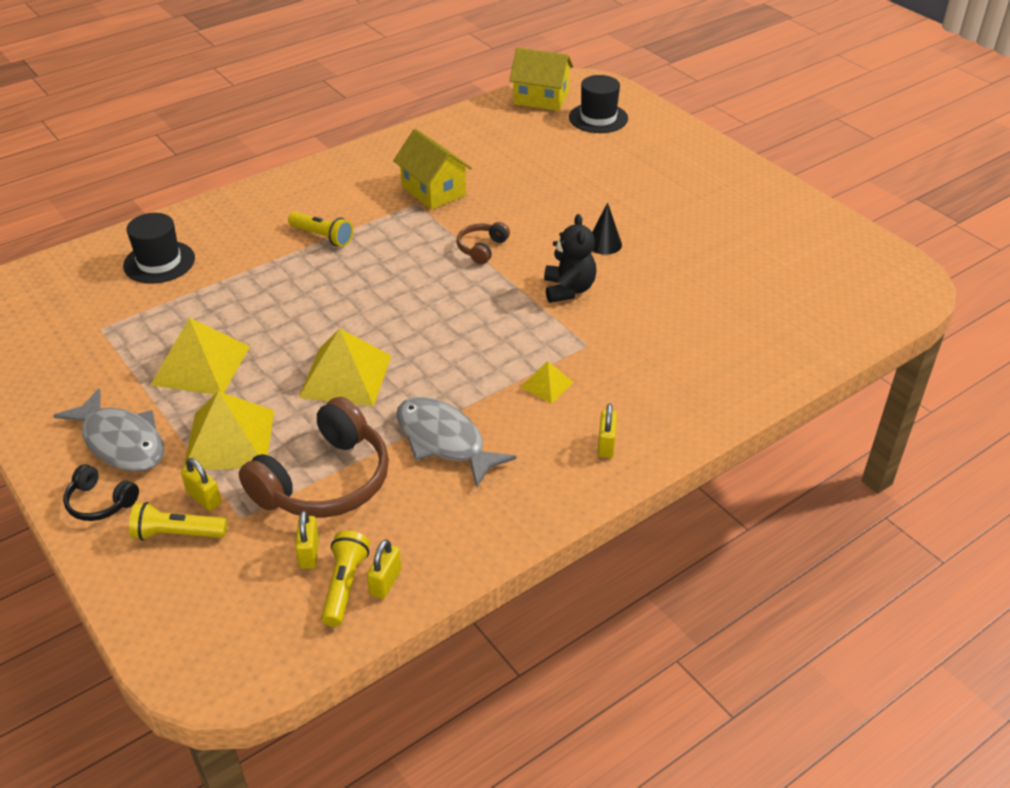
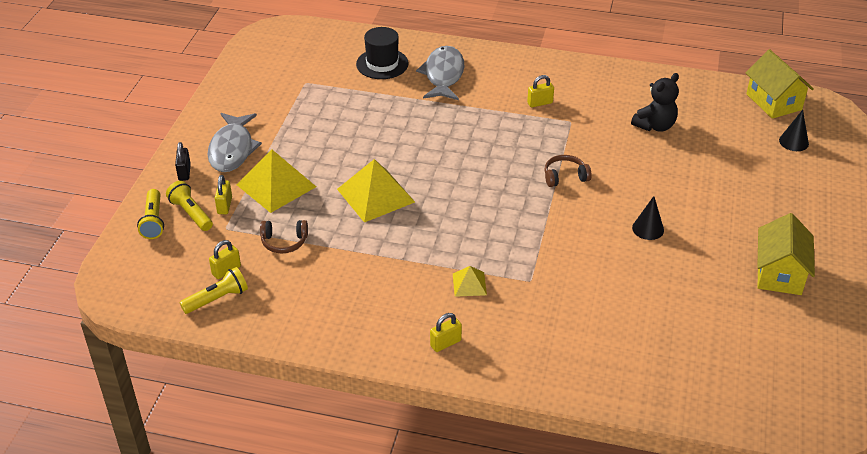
camera: 50 degrees right, 0 degrees up
black headphones [63,464,139,521] -> black padlock [175,142,191,181]
yellow pyramid [151,318,250,395] -> none
brown headphones [239,397,389,518] -> brown headphones [260,220,308,253], size x0.48
yellow flashlight [288,212,353,247] -> yellow flashlight moved to [137,189,164,239]
yellow padlock [367,539,401,599] -> yellow padlock moved to [527,75,554,107]
yellow house [393,129,472,210] -> yellow house moved to [757,213,815,295]
grey fish [396,397,517,488] -> grey fish moved to [416,46,464,100]
black teddy bear [544,214,596,303] -> black teddy bear moved to [631,73,679,132]
black hat [569,75,628,133] -> black cone [779,110,809,151]

